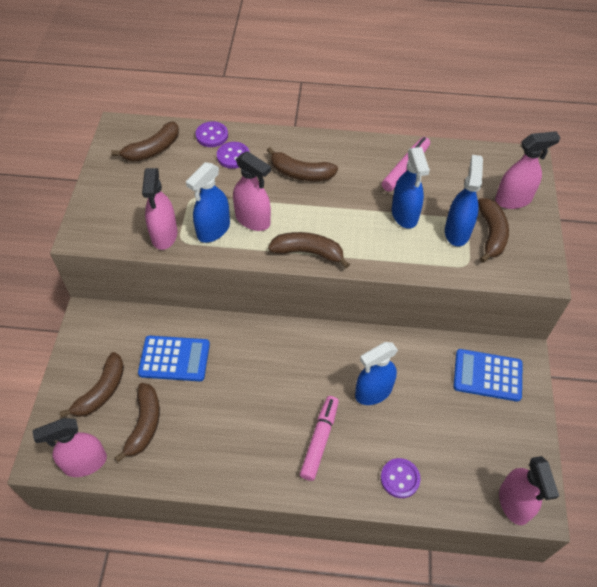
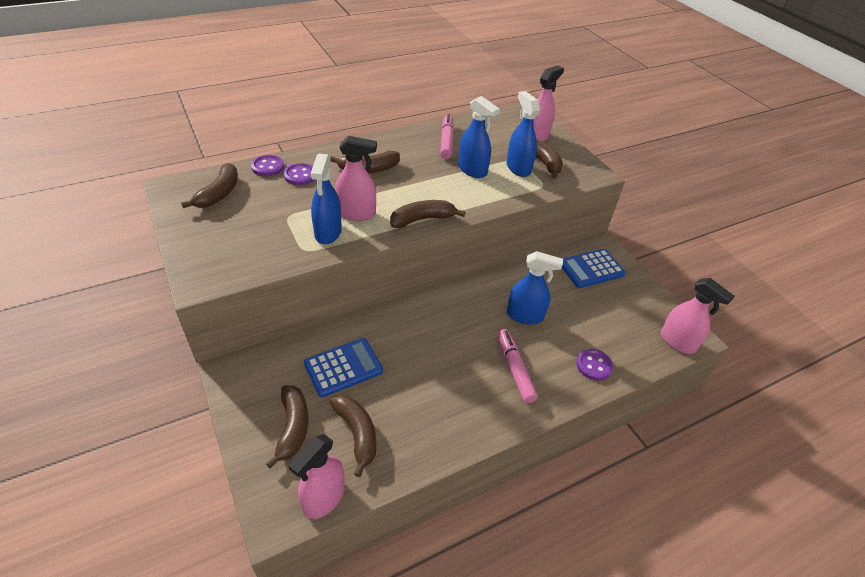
camera: 35 degrees left, 10 degrees down
pink spray bottle [142,168,177,250] -> none
blue spray bottle [355,342,398,405] -> blue spray bottle turned 105 degrees counterclockwise [507,251,563,325]

